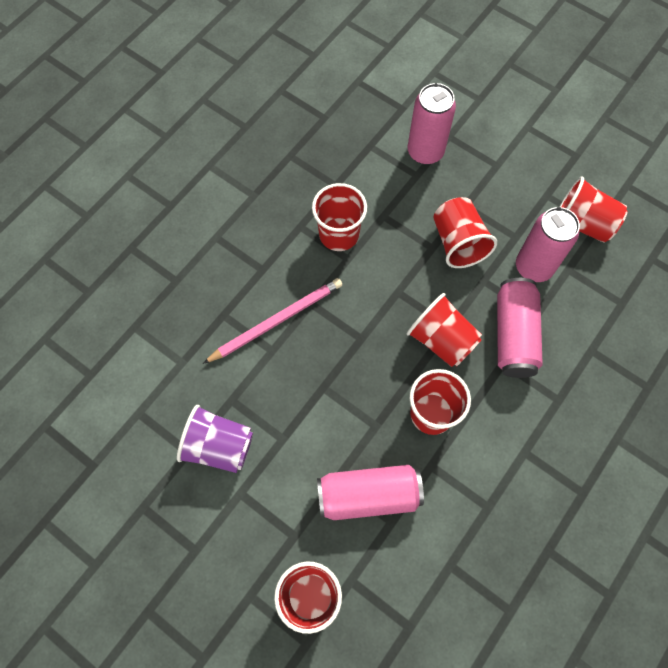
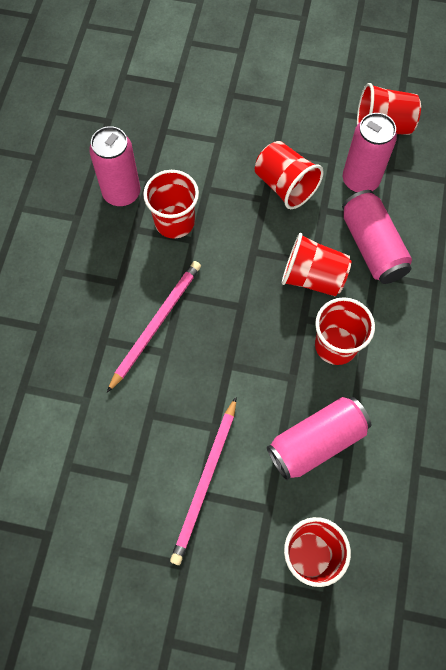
camera: 25 degrees left, 0 degrees up
purple cup [177,405,253,473] -> none
pink can [408,83,456,165] -> pink can moved to [89,126,140,207]
none -> pink pencil [170,397,236,565]

